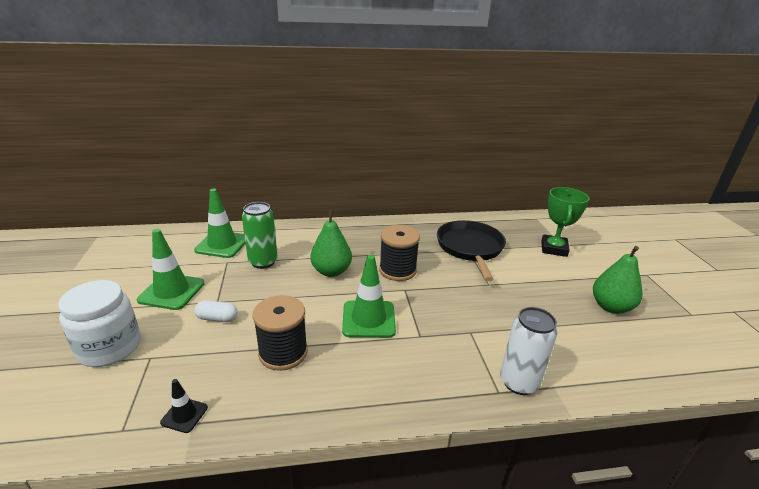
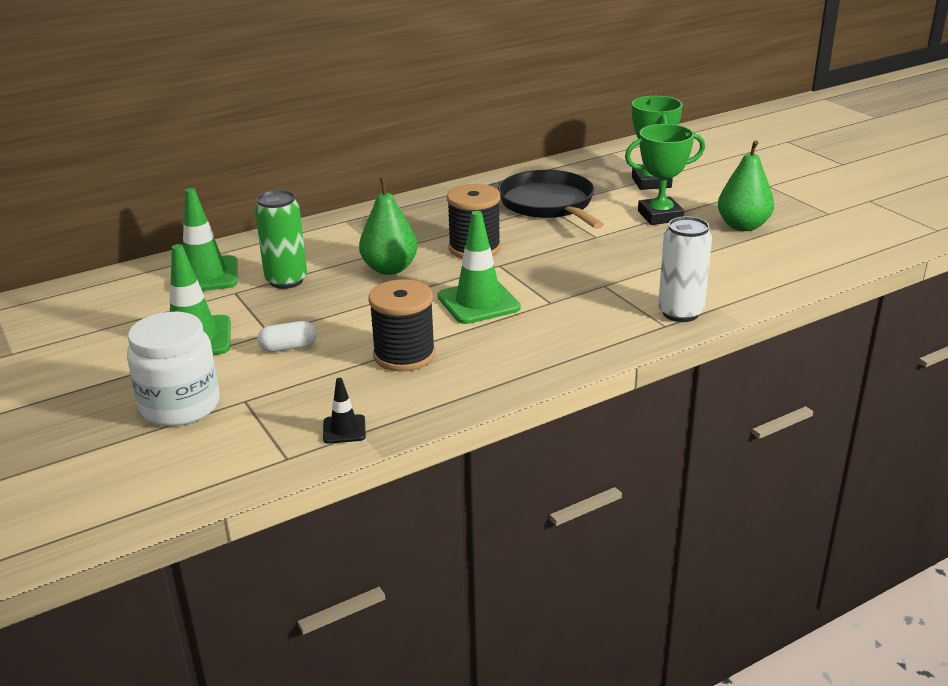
camera: 20 degrees left, 0 degrees up
none -> green trophy [625,124,705,225]

